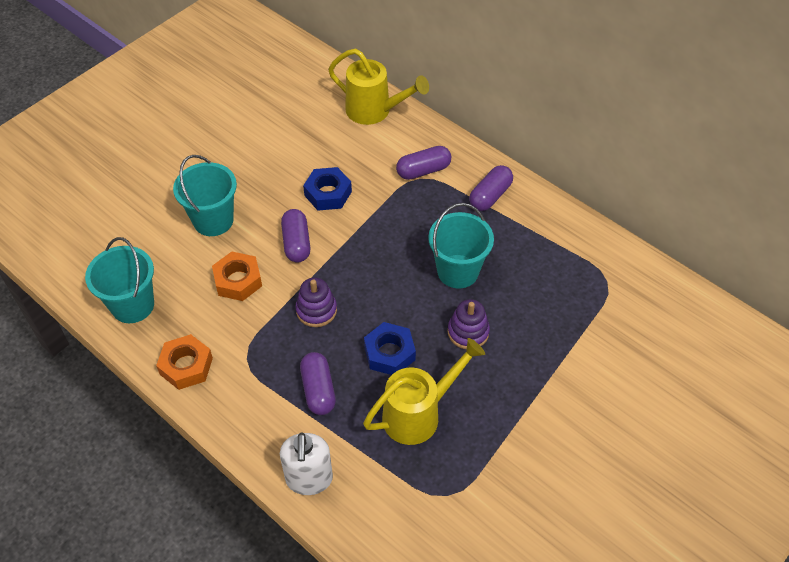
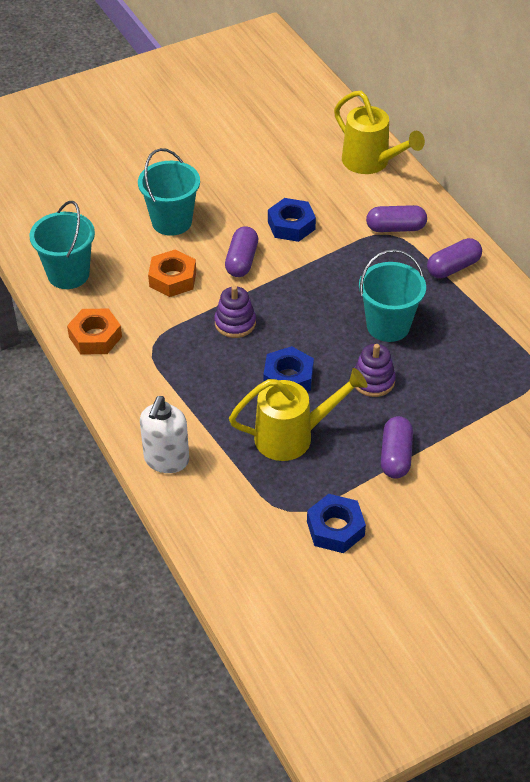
camera: 20 degrees right, 5 degrees down
purple capsule [300,352,336,415] -> purple capsule moved to [381,416,413,479]
none -> blue nut [307,494,366,553]

